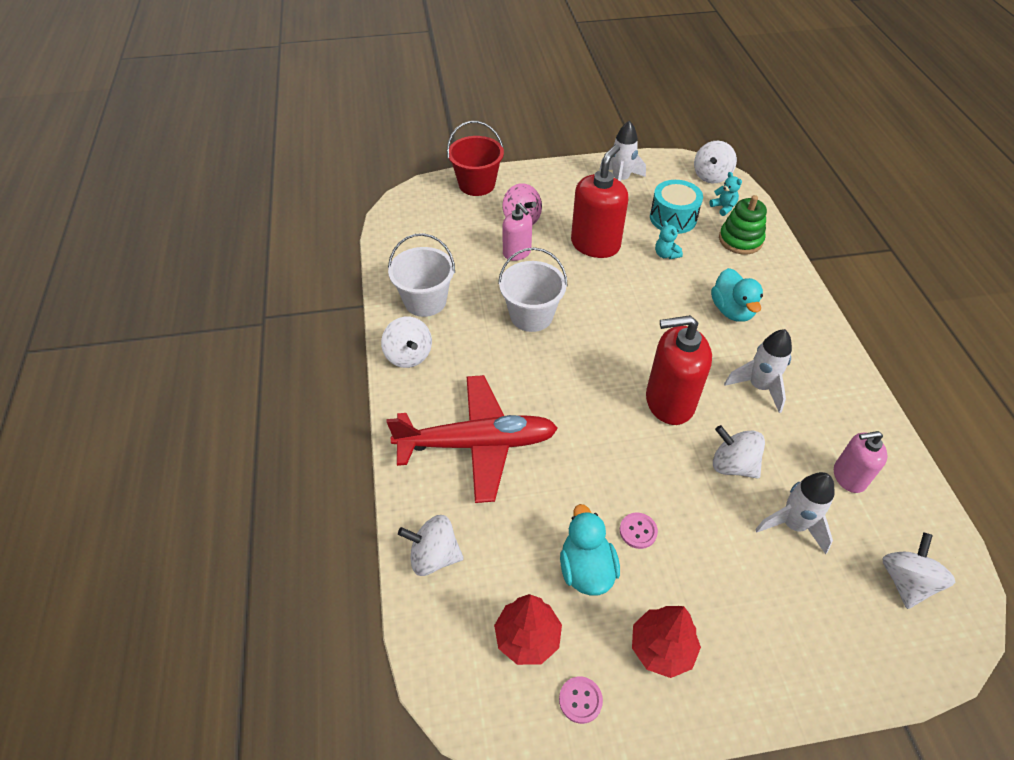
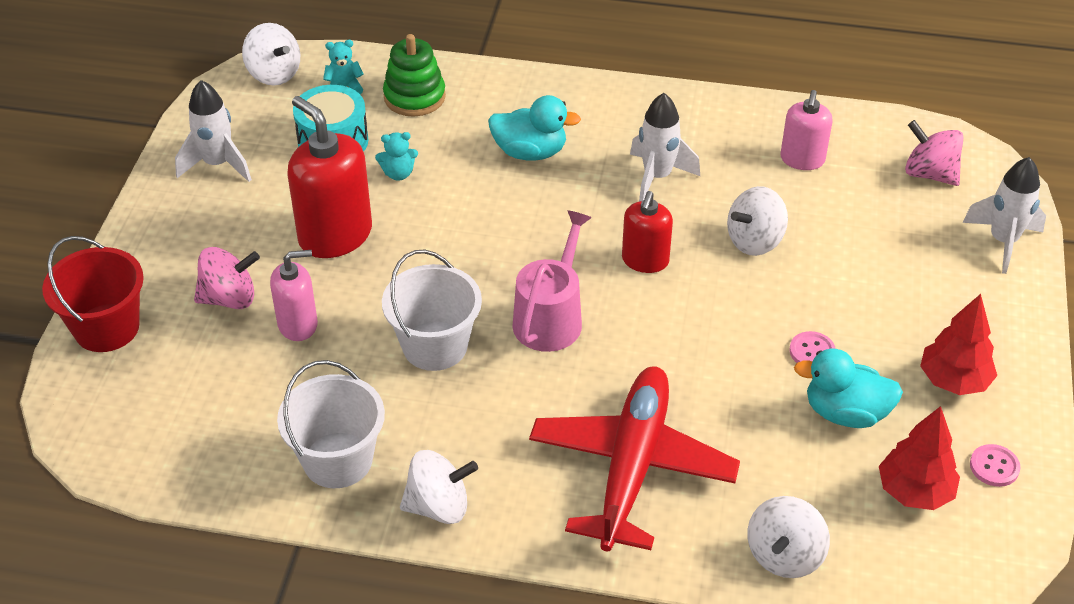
camera: 70 degrees left, 5 degrees down
red soap dispenser [646,315,712,425] -> red soap dispenser [622,191,673,273], size x0.60
white rocket [755,472,834,554] -> white rocket moved to [962,157,1046,274]
white spinning top [882,532,955,609] -> pink spinning top [905,120,964,186]
none -> pink watering can [512,210,592,352]

